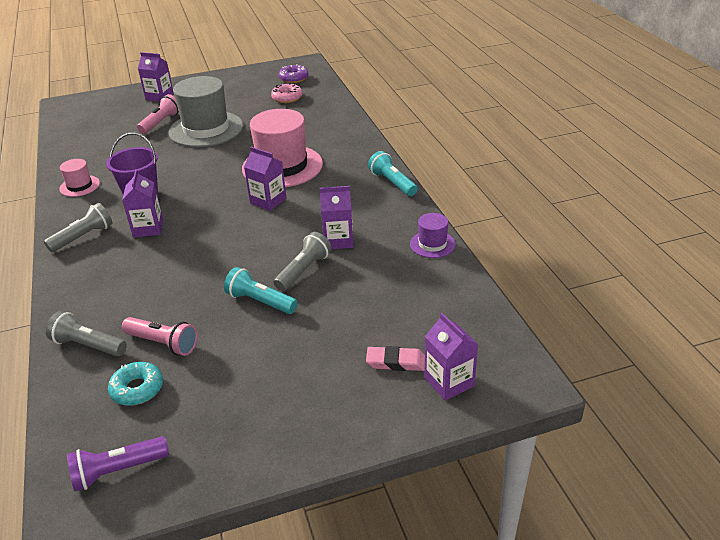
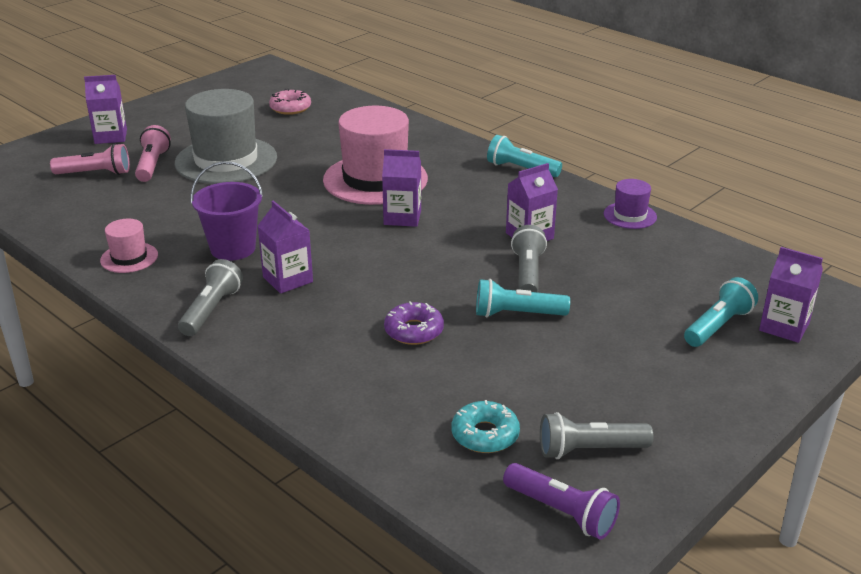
camera: 30 degrees left, 5 degrees down
grey flashlight [46,311,127,357] -> grey flashlight moved to [540,412,654,459]
purple flashlight [67,436,169,491] -> purple flashlight turned 90 degrees counterclockwise [503,463,620,540]
pink flashlight [122,317,198,356] -> pink flashlight moved to [50,143,130,175]
purple donut [278,64,308,83] -> purple donut moved to [384,301,444,345]
pink eraser [366,346,425,371] -> turquoise flashlight [684,277,758,347]

